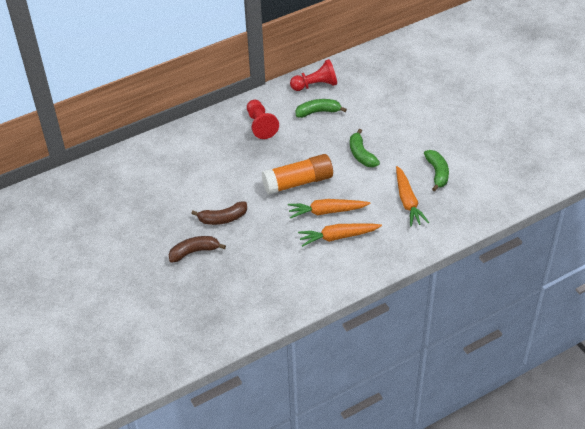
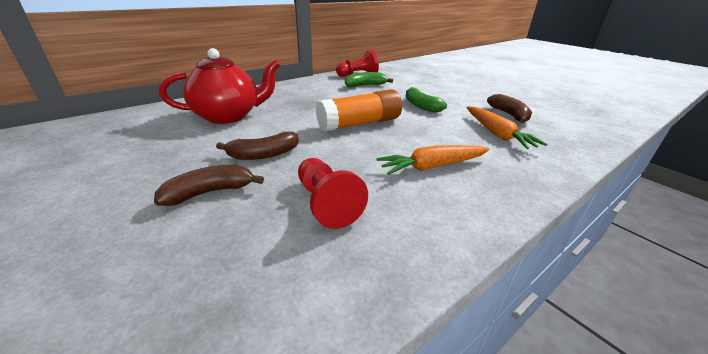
camera: 10 degrees left, 15 degrees down
red pawn [247,100,279,139] -> red pawn moved to [298,158,368,229]
orange carrot [288,199,370,218] -> none
green banana [424,150,449,191] -> brown banana [487,94,532,123]
none -> red teapot [159,48,280,124]

